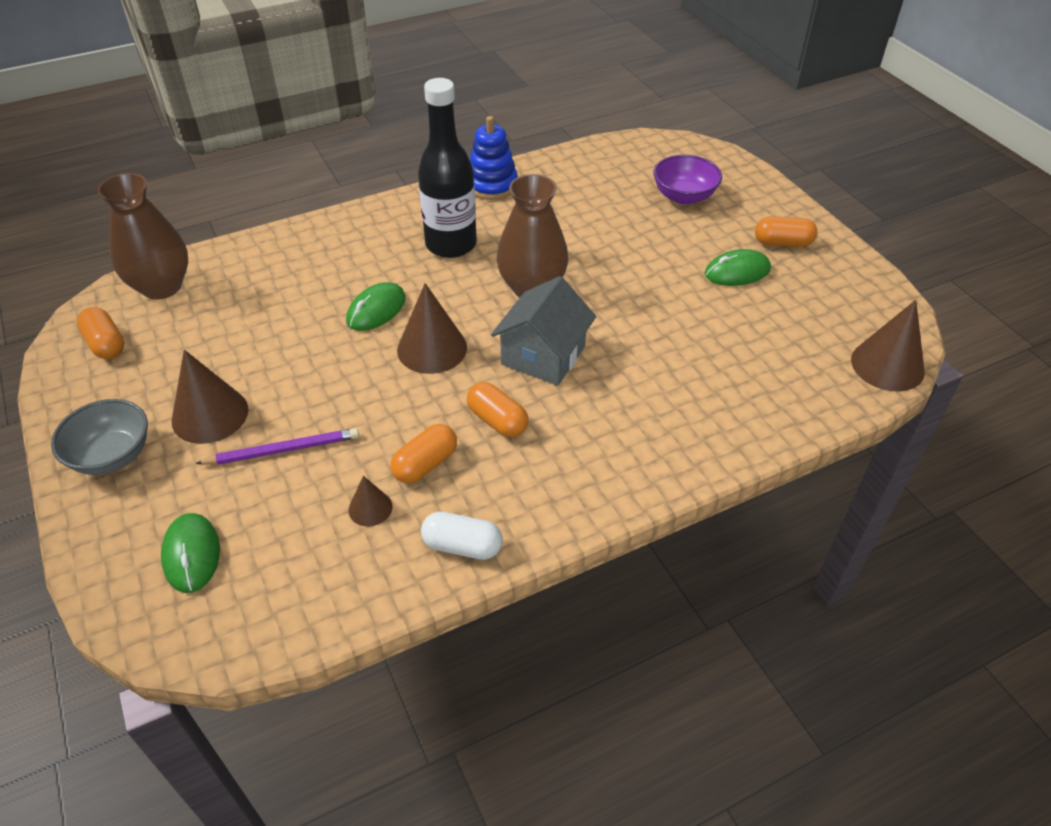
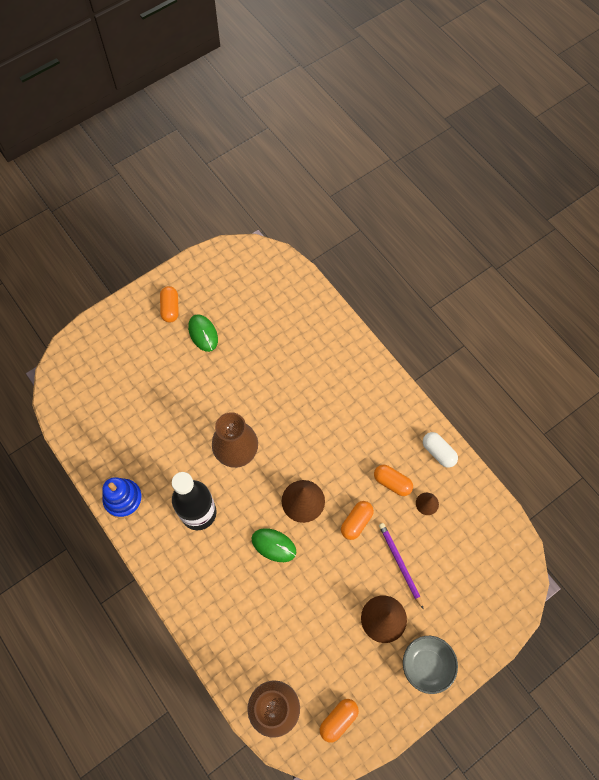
camera: 100 degrees left, 20 degrees up
green mouse [161,513,220,593] -> none
white capsule [421,512,503,560] -> white capsule turned 45 degrees counterclockwise [423,432,458,468]
orange capsule [467,382,528,437] -> orange capsule moved to [341,501,374,540]
grey house [491,276,596,385] -> none
purple bowl [653,155,722,205] -> none
brown cone [851,300,925,391] -> none

